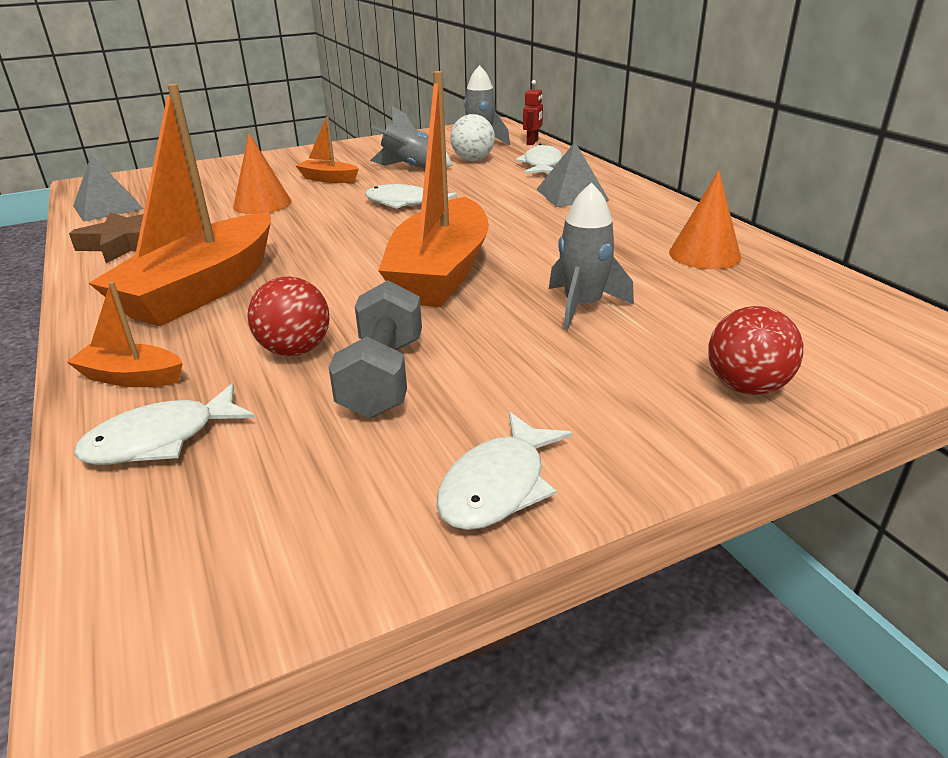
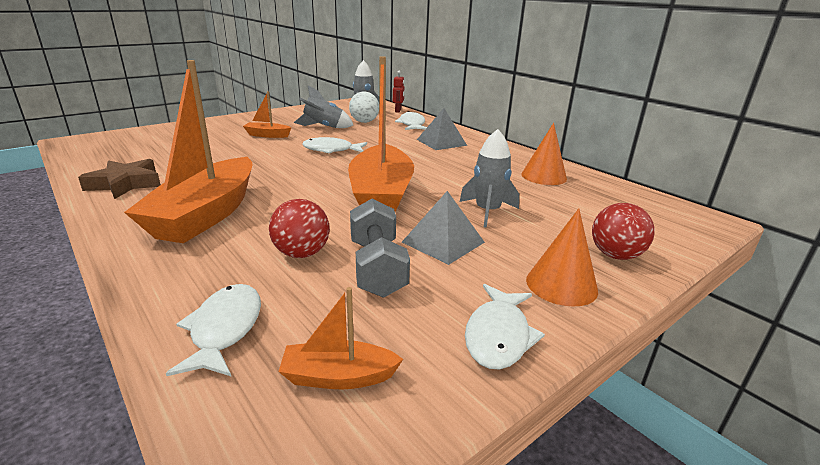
camera: 15 degrees left, 5 degrees down
orange boat [67,281,183,387] -> orange boat moved to [278,287,403,390]
grey pyramid [73,155,143,222] -> grey pyramid moved to [402,191,485,265]
white fish [74,384,255,465] -> white fish turned 135 degrees clockwise [166,284,261,376]
orange cone [233,133,292,214] -> orange cone moved to [526,208,598,307]

